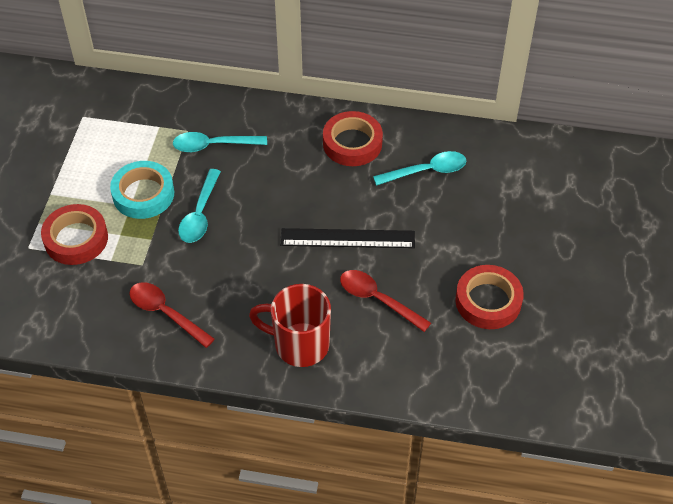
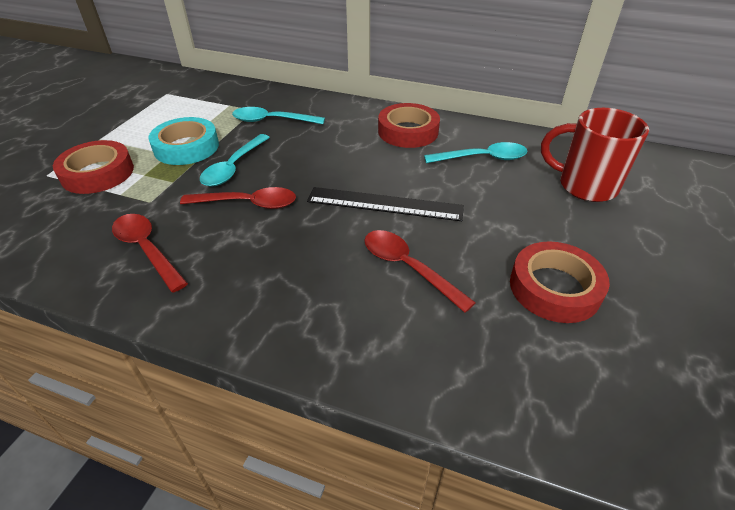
camera: 10 degrees right, 10 degrees down
red mug [249,284,331,367] -> red mug moved to [541,108,649,202]
none -> red spoon [180,187,296,209]

